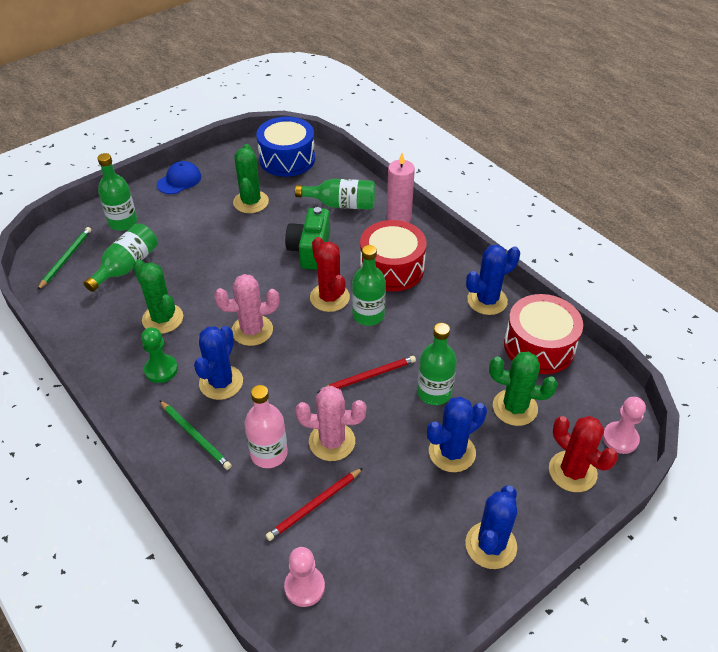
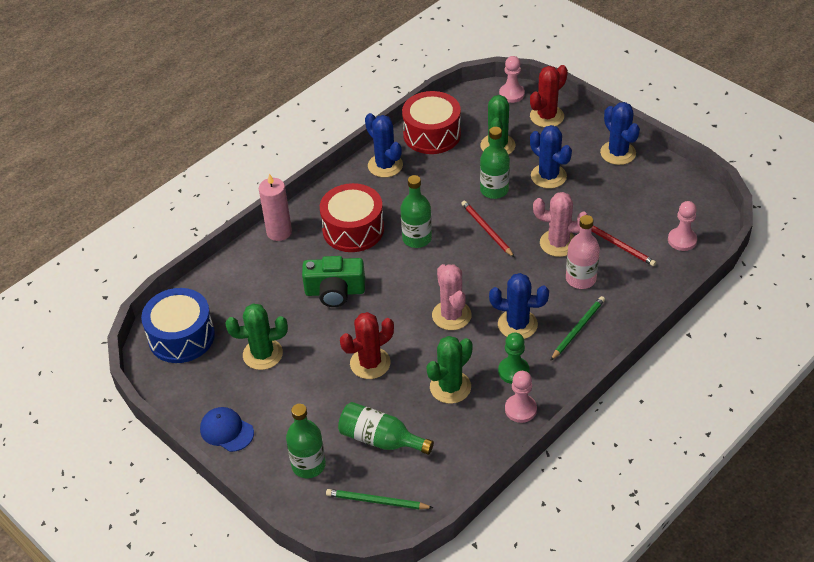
camera: 95 degrees left, 0 degrees up
green bottle [295,179,375,210] -> none
pink cactus [295,386,366,461] -> pink cactus turned 75 degrees counterclockwise [533,192,588,257]
red cactus [310,237,350,312] -> red cactus moved to [340,312,394,379]
blue cactus [465,485,517,569] -> blue cactus turned 45 degrees clockwise [600,102,640,165]
none -> pink pawn [505,371,537,423]

